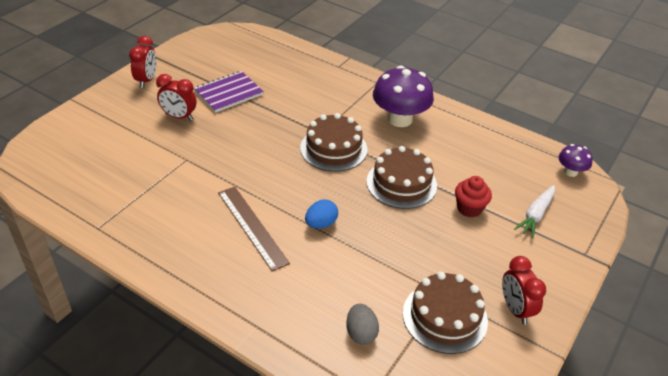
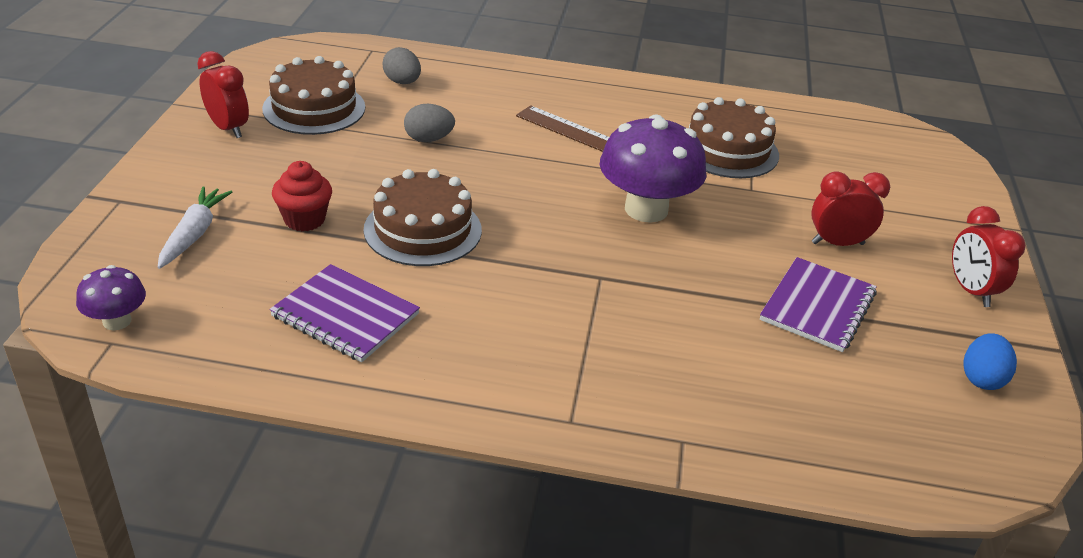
camera: 155 degrees right, 5 degrees down
brown cake [300,113,367,172] -> brown cake moved to [689,97,779,178]
blue egg [305,199,338,229] -> blue egg moved to [964,333,1017,390]
purple mushroom [373,66,434,127] -> purple mushroom moved to [599,114,706,223]
none -> purple notebook [269,264,420,362]
none -> grey egg [404,104,455,142]

